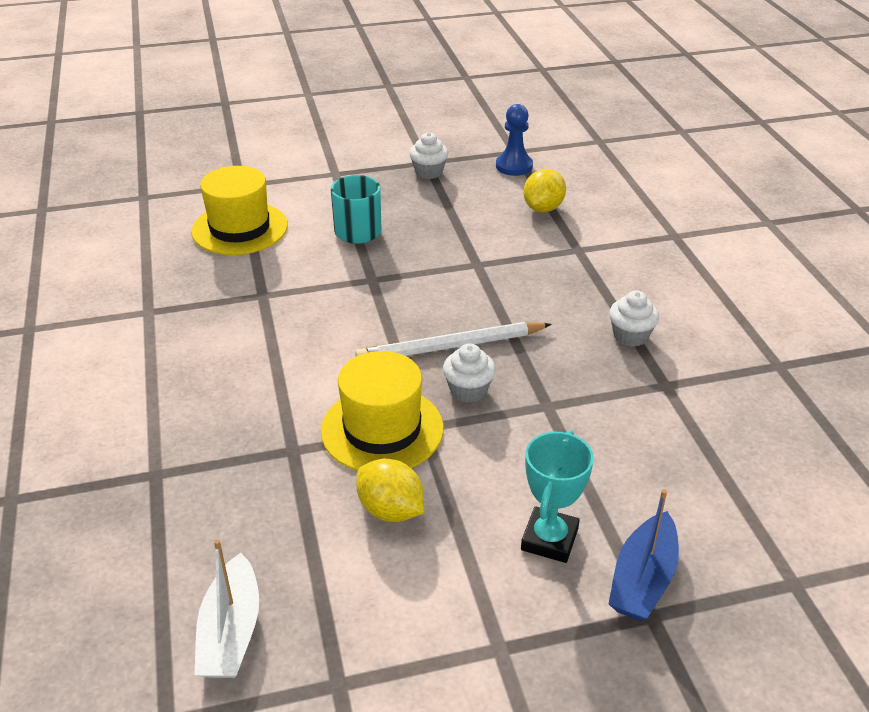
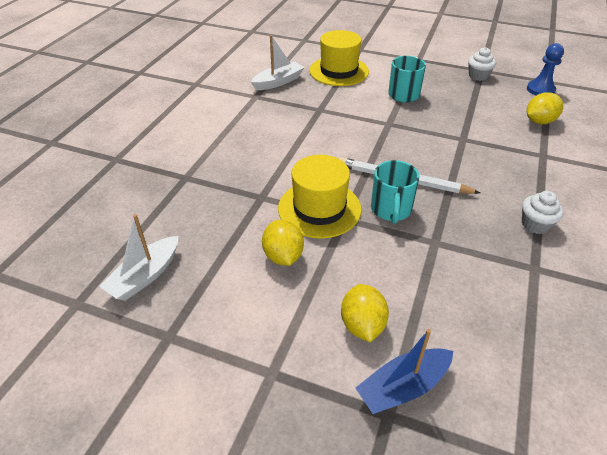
camera: 35 degrees right, 5 degrees up
white cupcake [443,343,496,403] -> turquoise mug [371,160,419,224]
turquoise trophy [521,430,594,563] -> yellow lemon [341,284,389,342]
none -> white boat [251,35,305,90]

